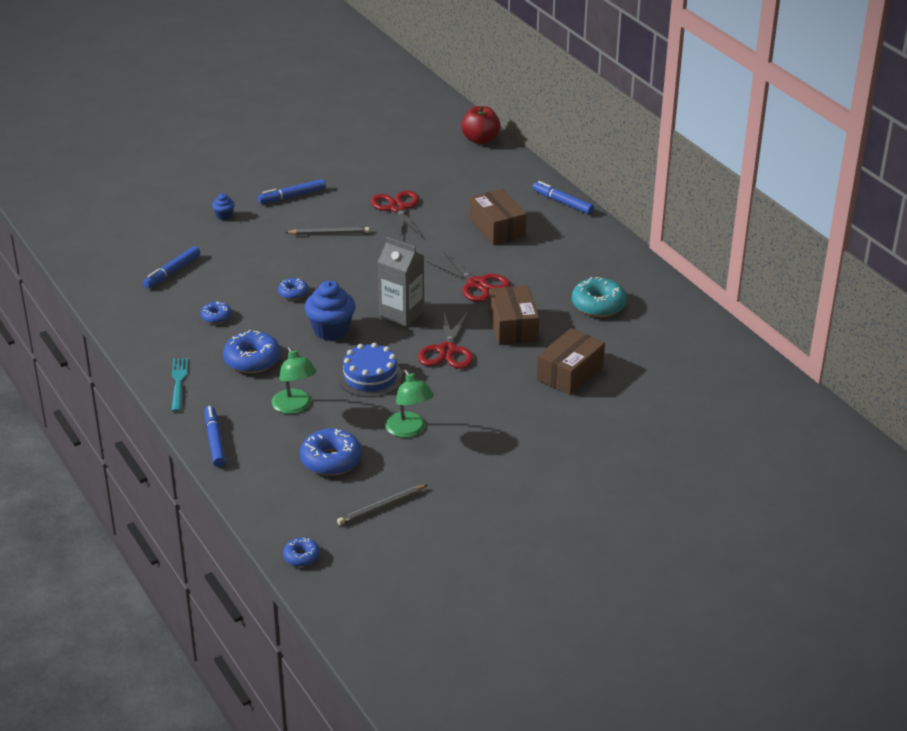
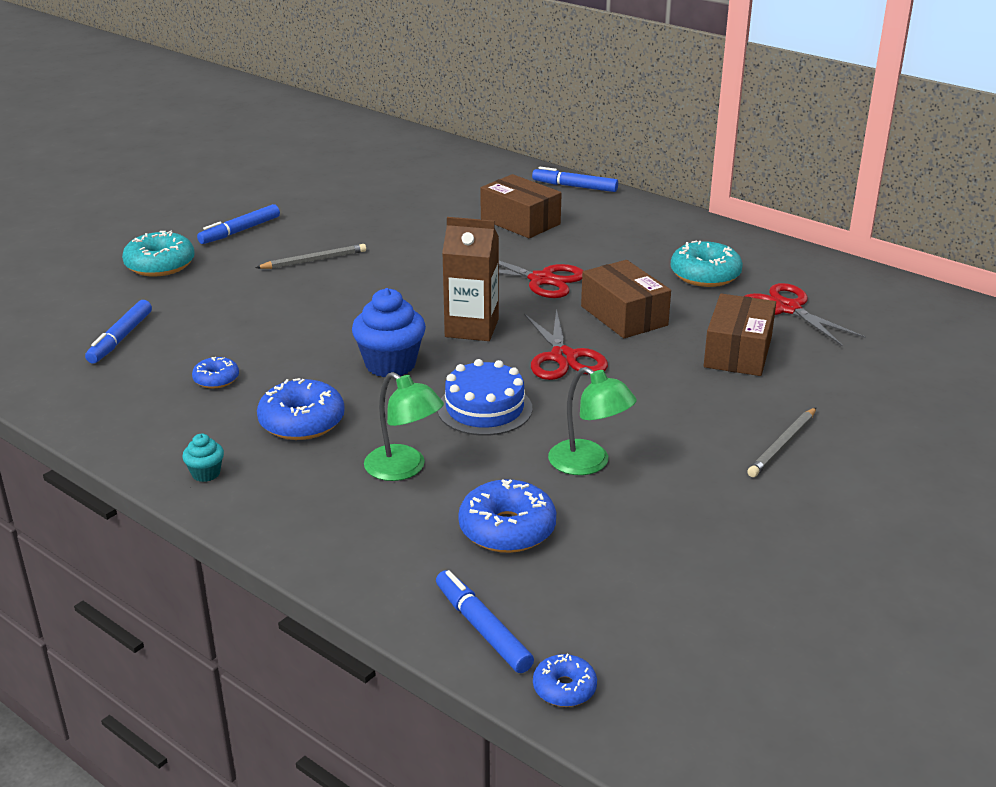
camera: 20 degrees left, 5 degrees down
turquoise fork [172,358,188,412] -> turquoise cupcake [182,434,224,482]
blue marker [204,406,226,467] -> blue marker moved to [436,570,534,673]
blue cupcake [212,193,235,220] -> turquoise donut [122,231,195,277]
blue donut [278,278,308,300] -> none
grey pencil [337,485,427,525] -> grey pencil moved to [747,408,816,477]
red scissors [371,191,422,237] -> red scissors moved to [743,283,866,346]
grey carton [378,237,424,327] -> brown carton [442,217,499,341]
red apple [461,106,501,144] -> none

